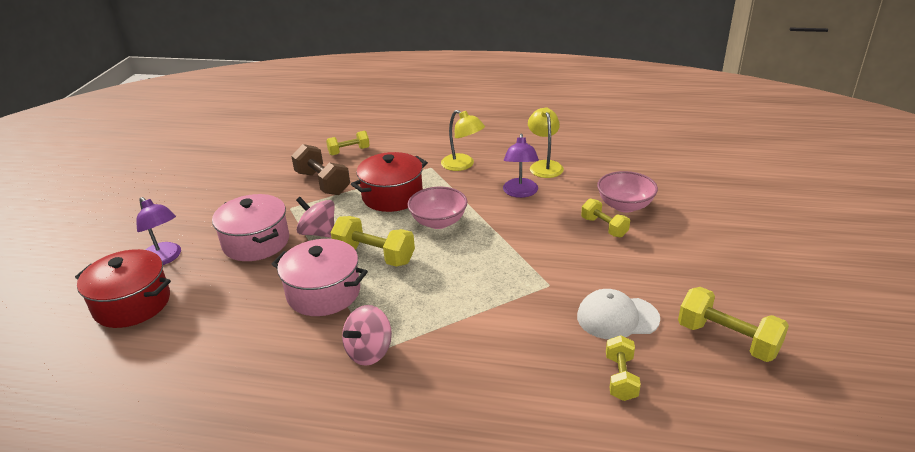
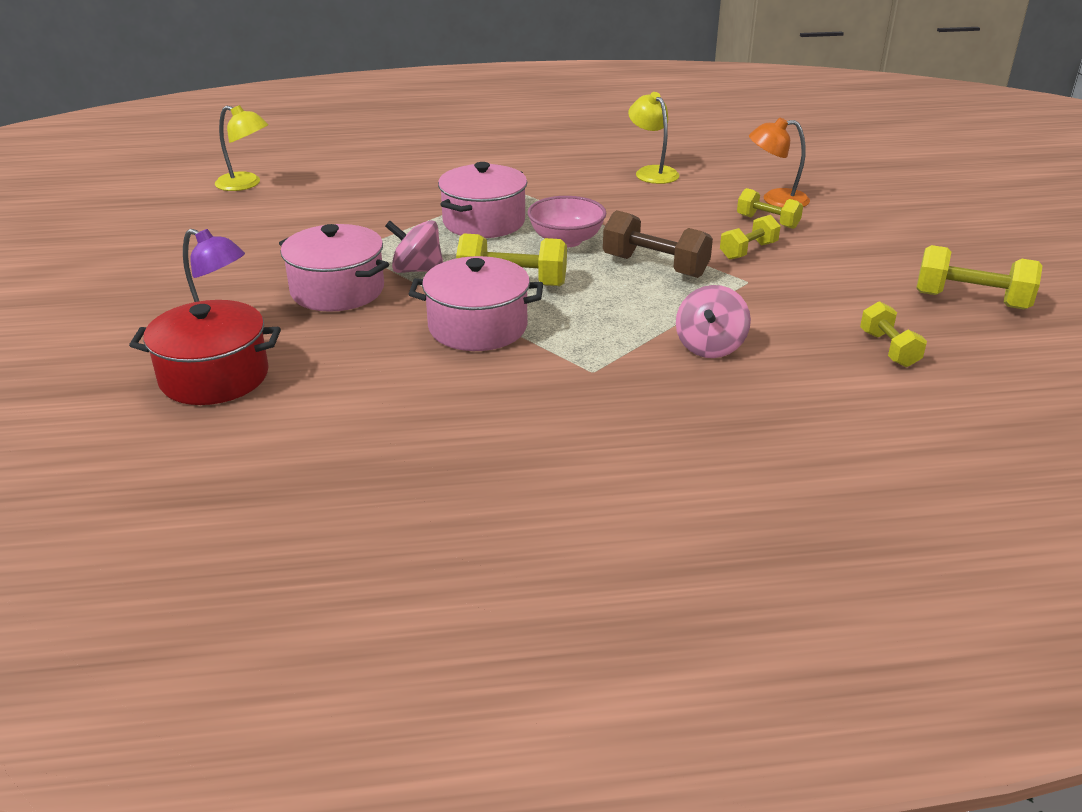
camera: 20 degrees left, 0 degrees up
brown dumbbell [291,144,350,195] -> brown dumbbell moved to [603,210,713,278]
yellow dumbbell [326,131,370,156] -> yellow dumbbell moved to [720,215,780,260]
pink spinning top [342,305,392,366] -> pink spinning top moved to [676,285,751,358]
red pot [351,152,428,212] -> pink pot [438,162,527,238]
yellow lamp [441,110,485,171] -> yellow lamp moved to [215,105,268,191]
purple lamp [503,133,539,198] -> none
white cap [577,289,660,339] -> none
pink bowl [597,171,658,213] -> orange lamp [749,117,810,208]

